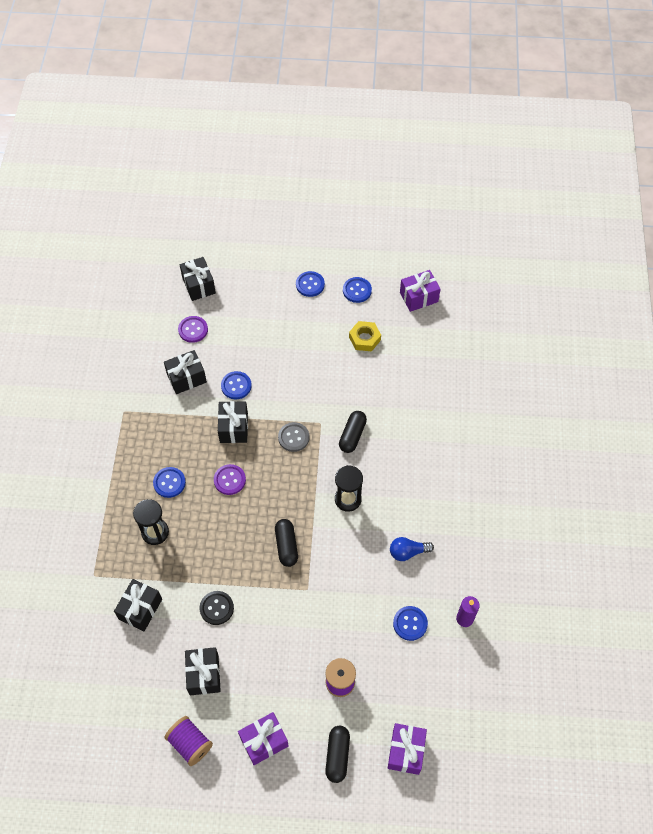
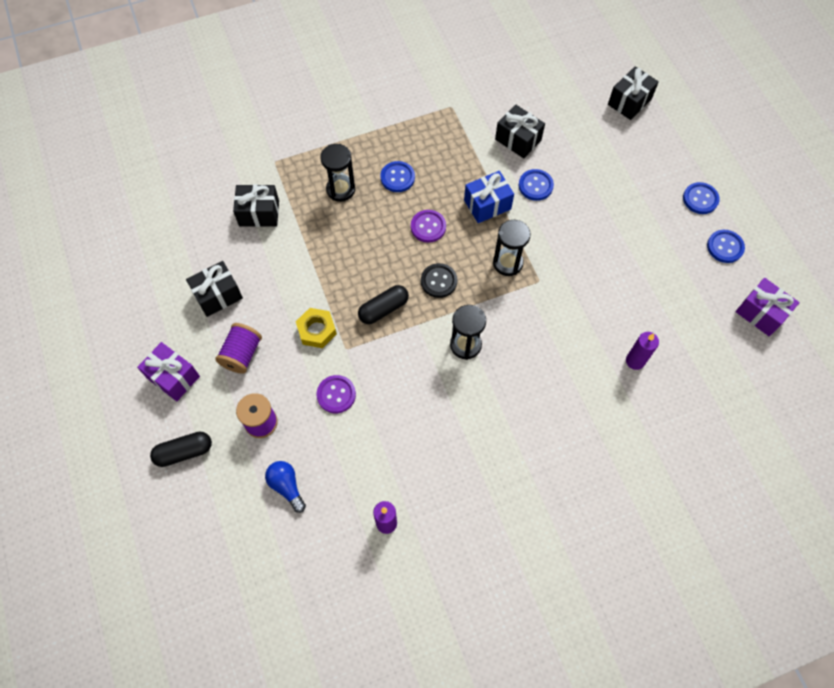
camera: 65 degrees right, 5 degrees up
purple spool [165,716,213,766] -> purple spool moved to [215,323,262,374]
purple button [178,316,208,343] -> purple button moved to [316,375,356,413]
black button [199,591,234,625] -> black button moved to [421,263,458,298]
black gift [218,401,248,443] -> blue gift [464,171,514,223]
grey button [278,422,309,452] -> black hourglass [493,220,531,276]
black capsule [339,411,367,453] -> none
yellow nut [349,321,381,351] -> yellow nut moved to [296,308,337,348]
purple gift [388,723,427,775] -> none
blue light bulb [390,537,434,561] -> blue light bulb moved to [265,461,306,513]
blue button [393,606,428,641] -> none
none -> purple candle [626,332,659,370]

